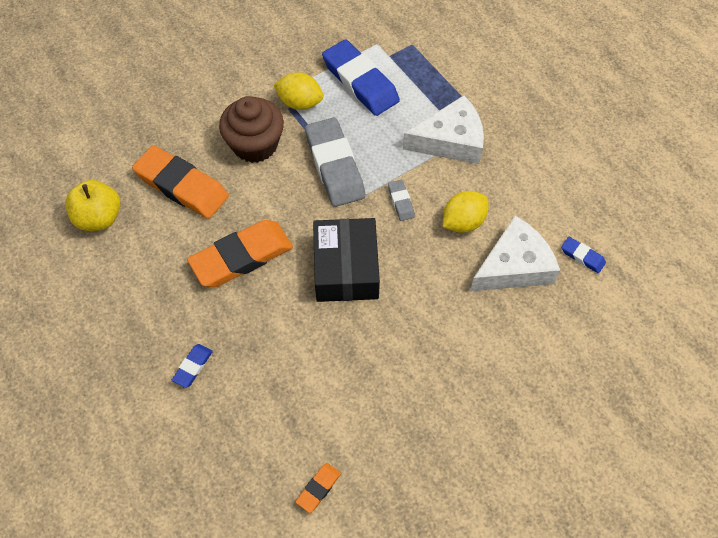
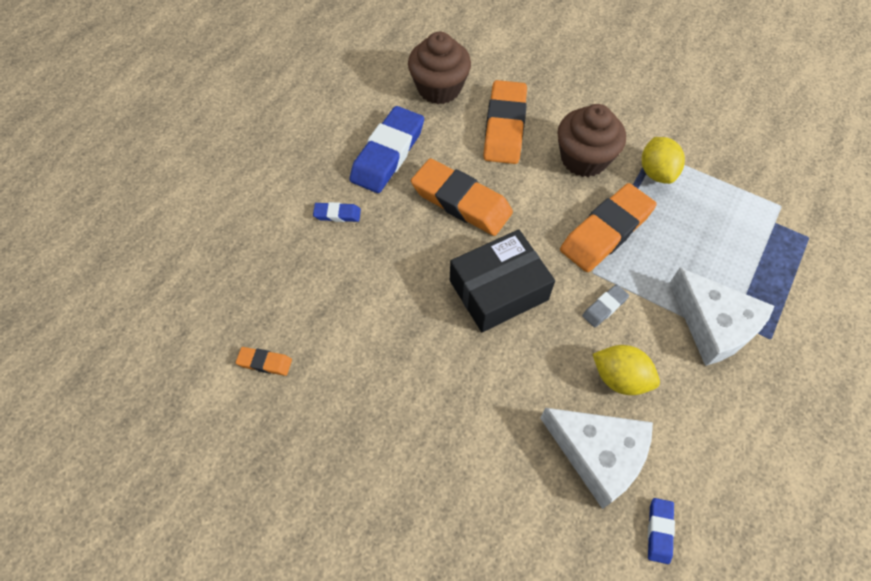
camera: 65 degrees right, 0 degrees up
yellow apple [65,180,121,231] -> brown cupcake [408,32,471,104]
grey eraser [305,118,365,207] -> orange eraser [560,183,657,272]
blue eraser [322,39,400,116] -> blue eraser moved to [350,106,424,193]

